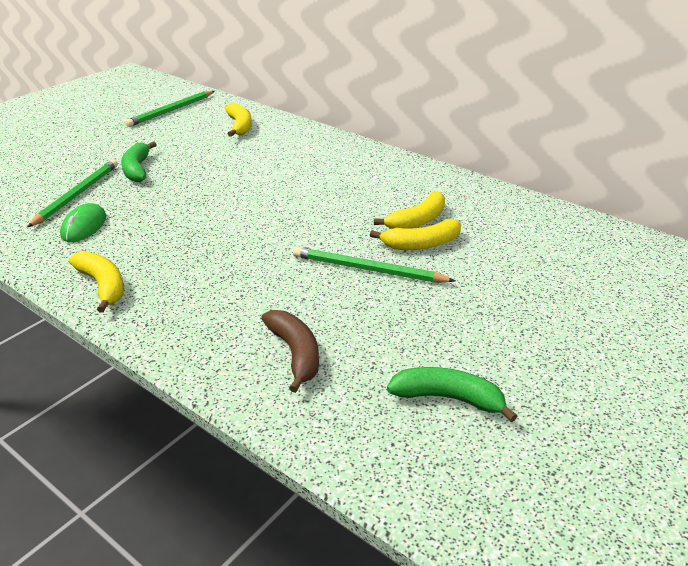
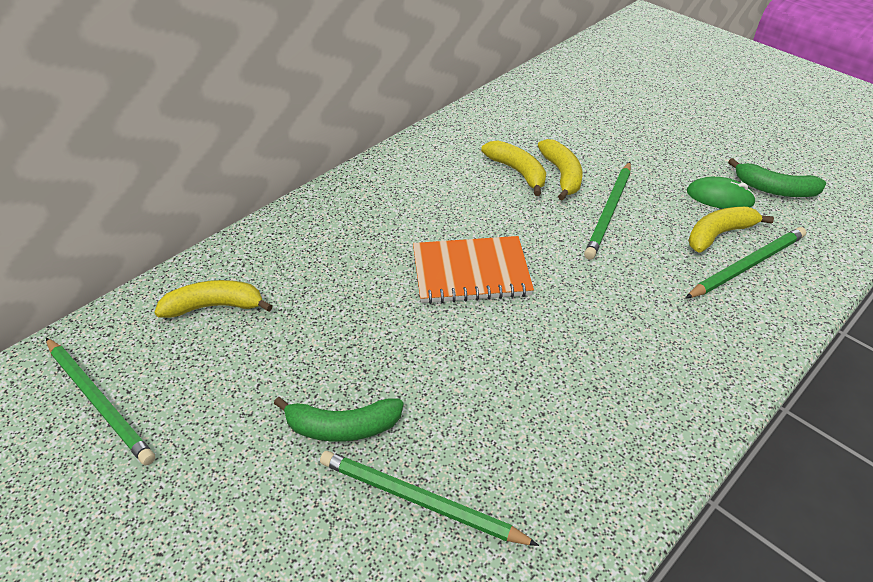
camera: 85 degrees left, 10 degrees up
green mouse [60,203,106,242] -> green mouse moved to [687,177,756,209]
yellow banana [69,251,124,313] -> yellow banana moved to [688,207,774,252]
brown banana [261,310,319,393] -> green pencil [685,227,806,299]
green banana [387,367,517,422] -> green banana turned 90 degrees counterclockwise [728,158,826,197]
none -> orange notebook [413,236,534,304]

